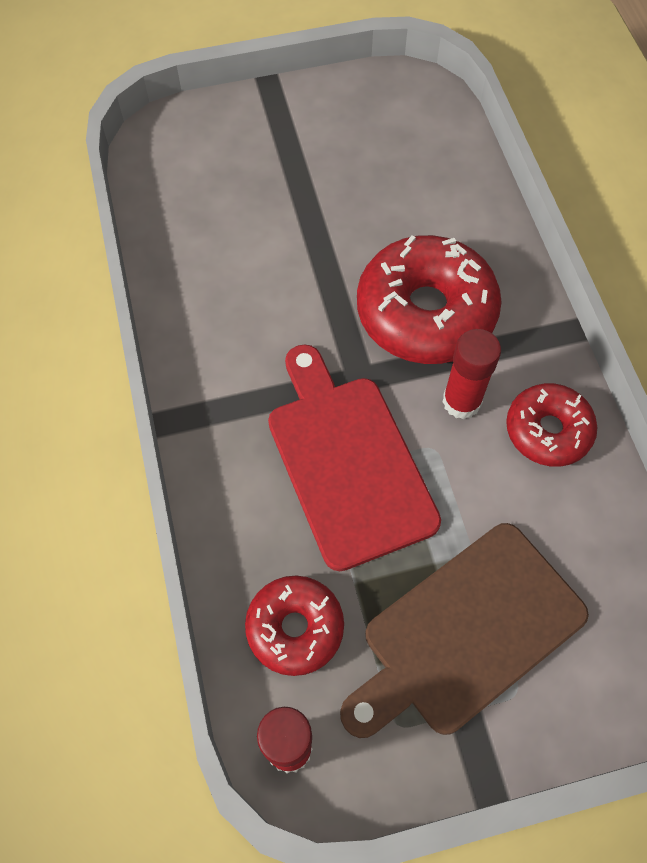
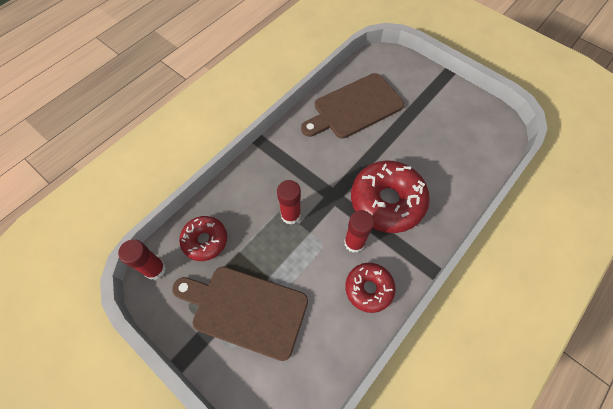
camera: 55 degrees right, 0 degrees up
red cutting board [268,344,441,571] -> red glue stick [277,180,301,225]
none -> brown cutting board [301,73,404,139]

